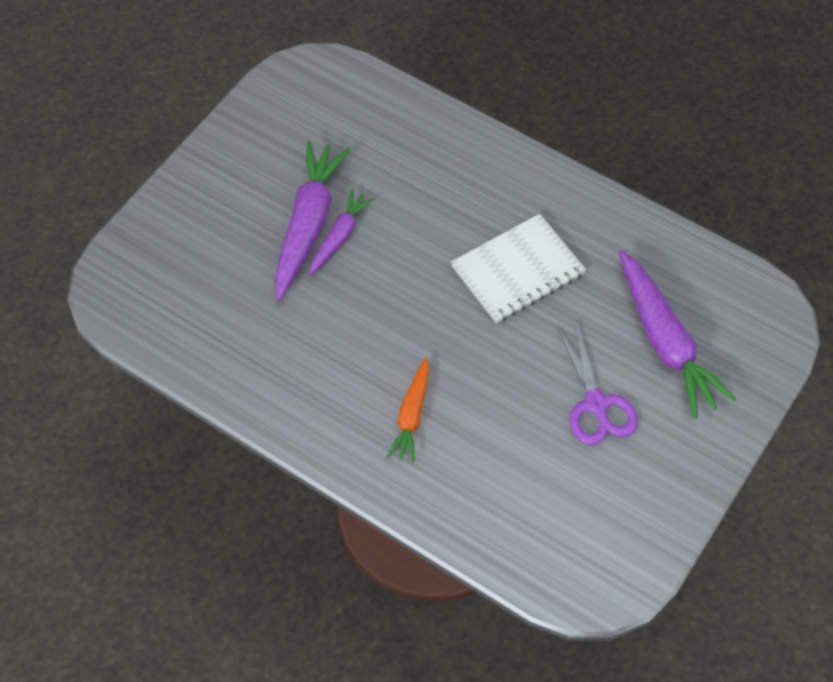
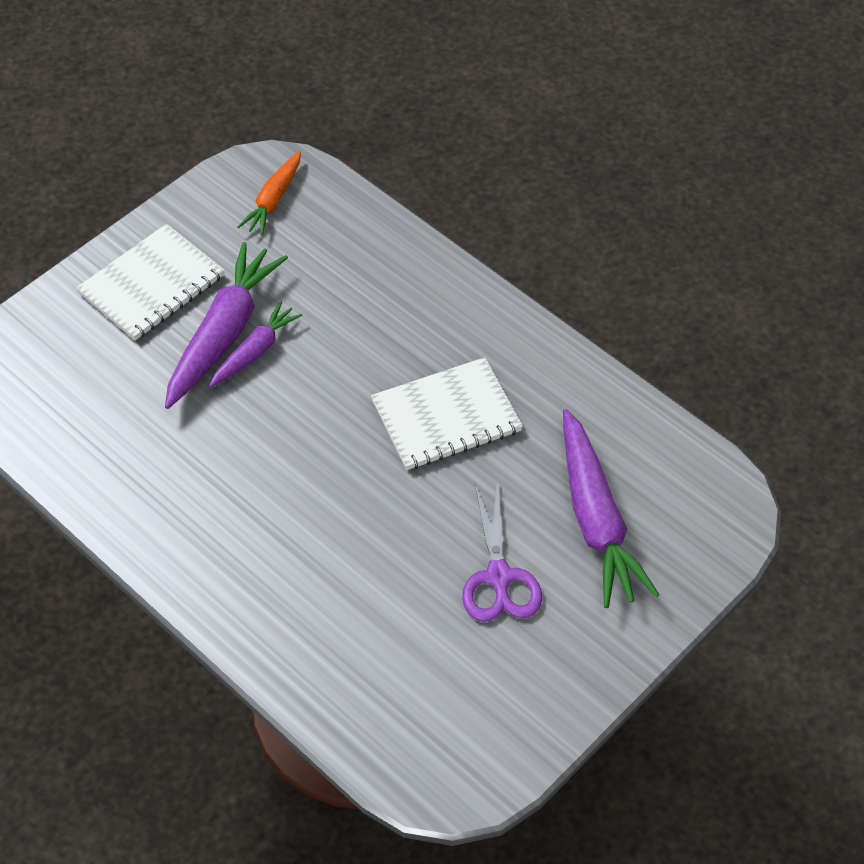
camera: 10 degrees right, 5 degrees down
orange carrot [387,358,429,462] -> orange carrot moved to [237,151,301,235]
none -> white notebook [76,224,225,341]

